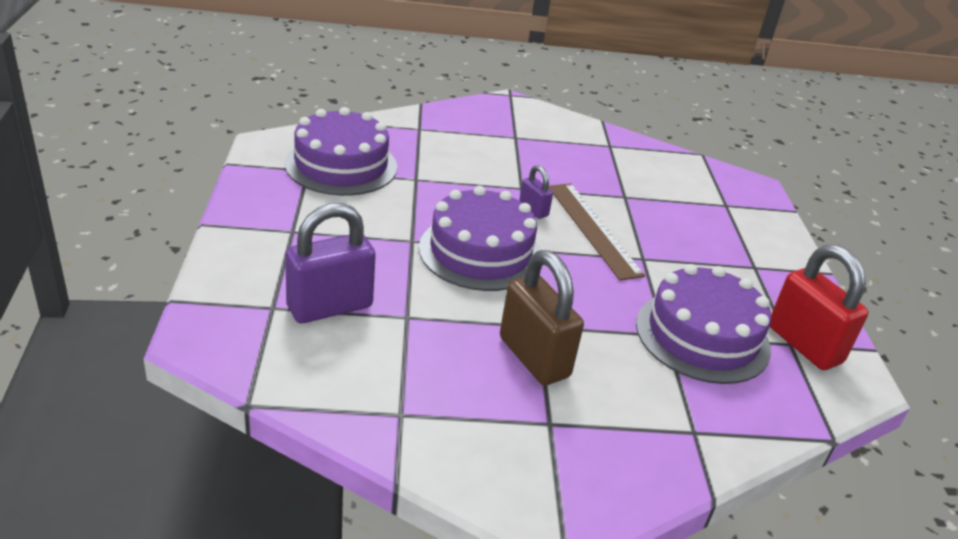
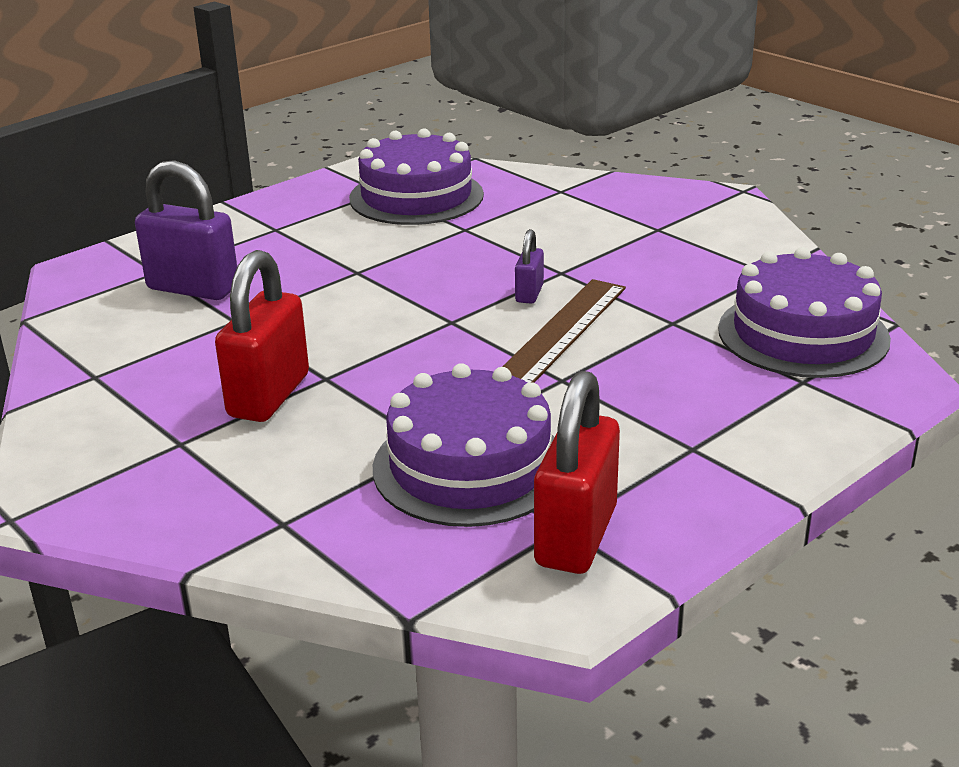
camera: 55 degrees right, 5 degrees down
purple cake [419,186,541,291] -> purple cake moved to [718,247,891,378]
brown padlock [500,250,584,385] -> red padlock [215,250,309,422]

